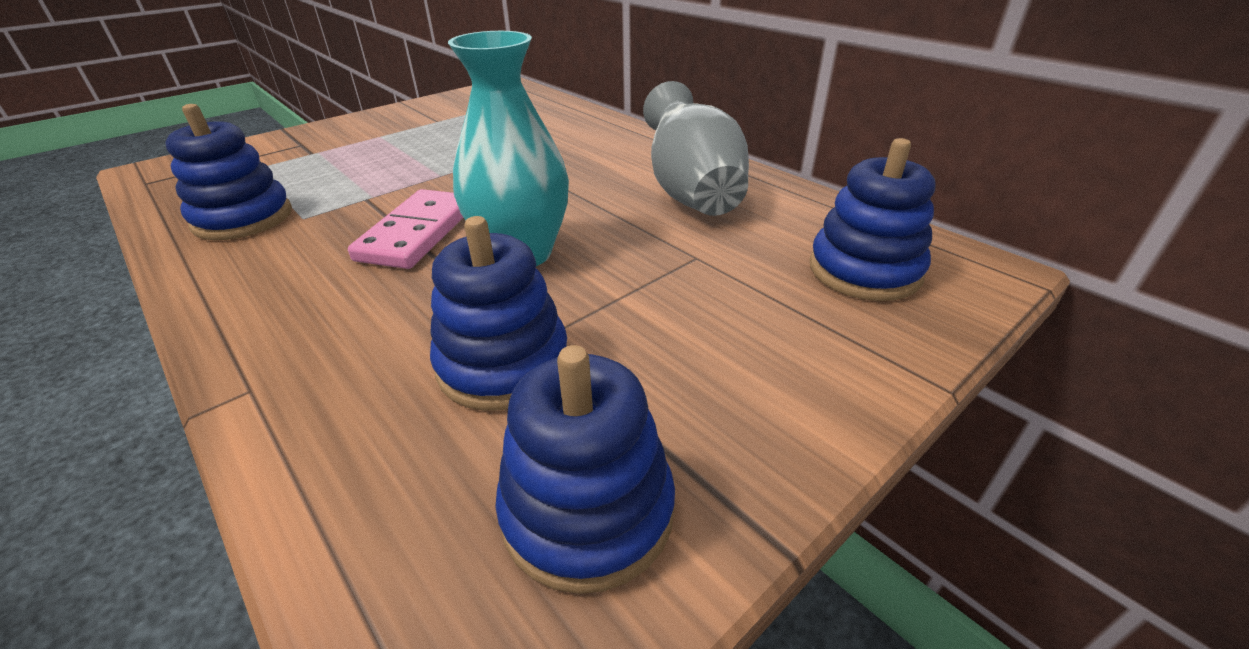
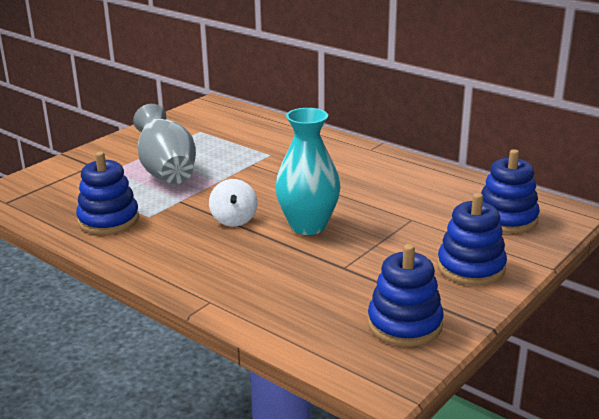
camera: 10 degrees left, 10 degrees down
pink domino [348,189,463,269] -> white spinning top [209,179,257,227]
blue stacking toy [430,216,567,411] -> blue stacking toy moved to [437,193,507,285]
grey vase [643,81,749,216] -> grey vase moved to [133,104,196,184]

